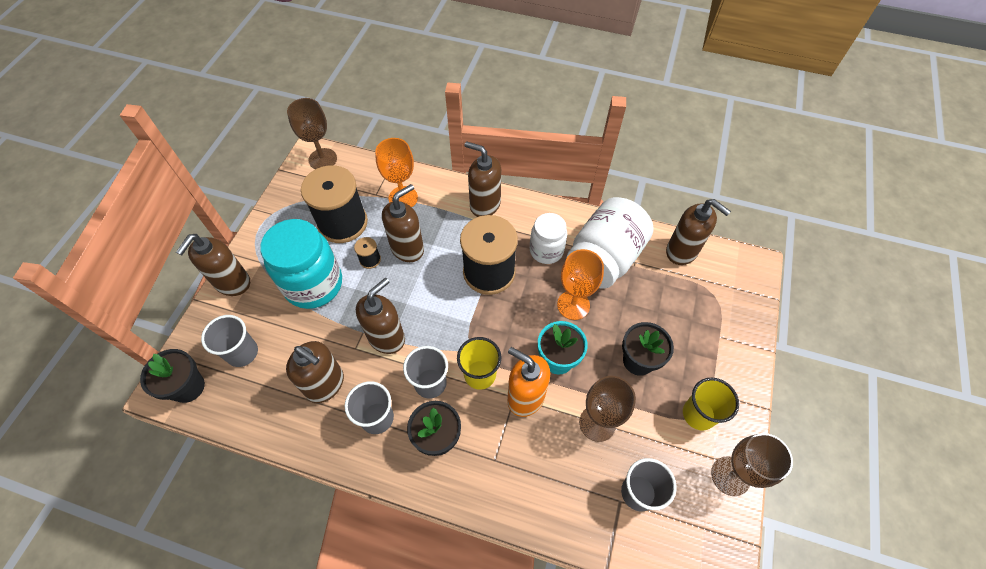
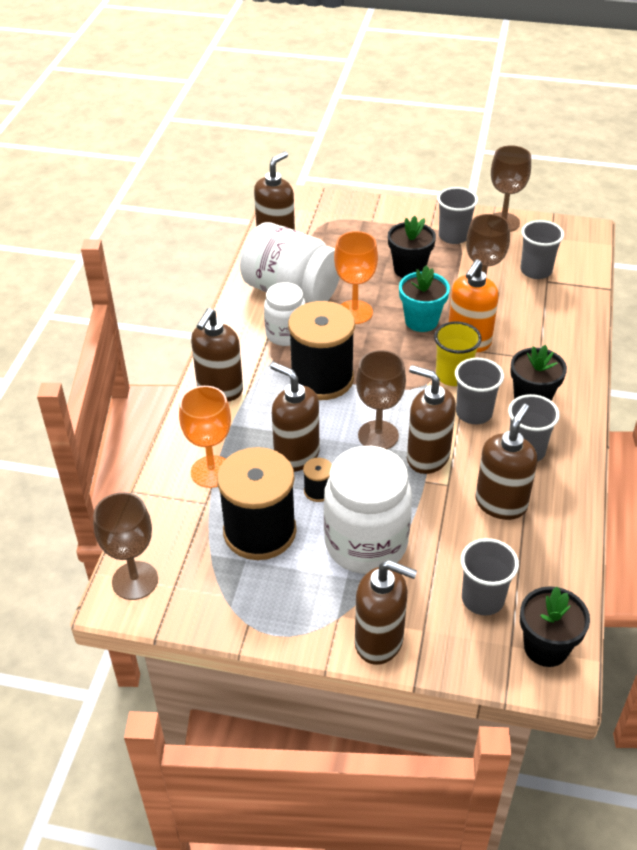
camera: 95 degrees left, 15 degrees down
turquoise jar [260,219,342,309] -> white jar [324,446,412,574]
yellow cup [683,378,739,431] -> grey cup [437,187,478,244]
none -> brown goblet [356,350,406,449]

